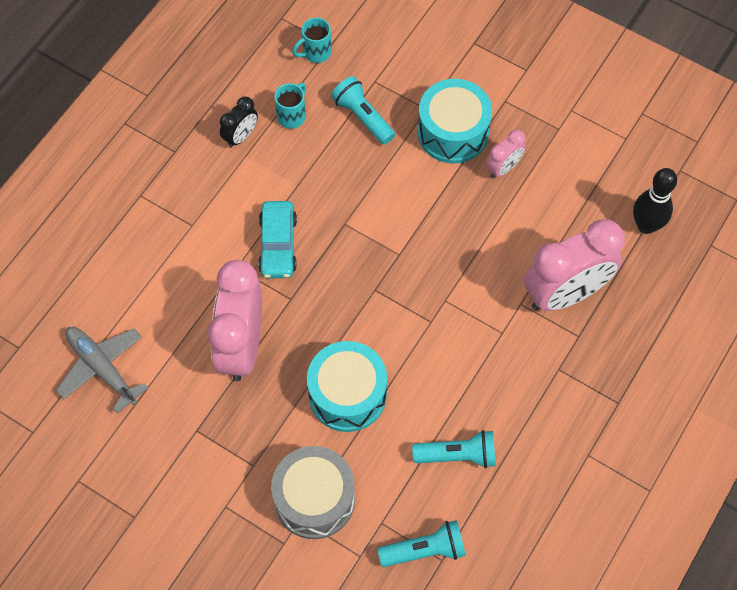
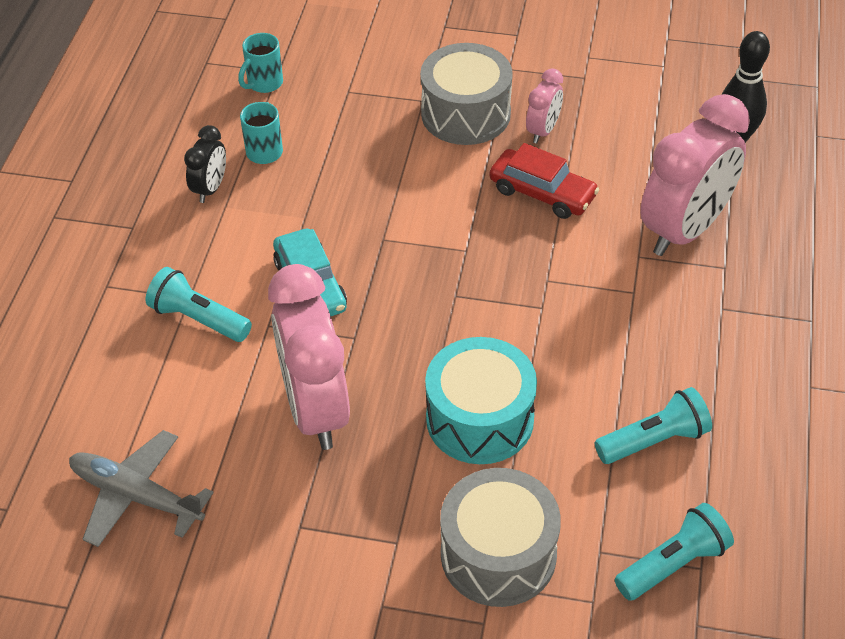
camera: 20 degrees left, 15 degrees down
turquoise flashlight [331,76,395,145] -> turquoise flashlight moved to [146,267,252,342]
turquoise drum [418,79,492,164] -> grey drum [420,43,513,145]
none -> red car [490,143,599,219]

